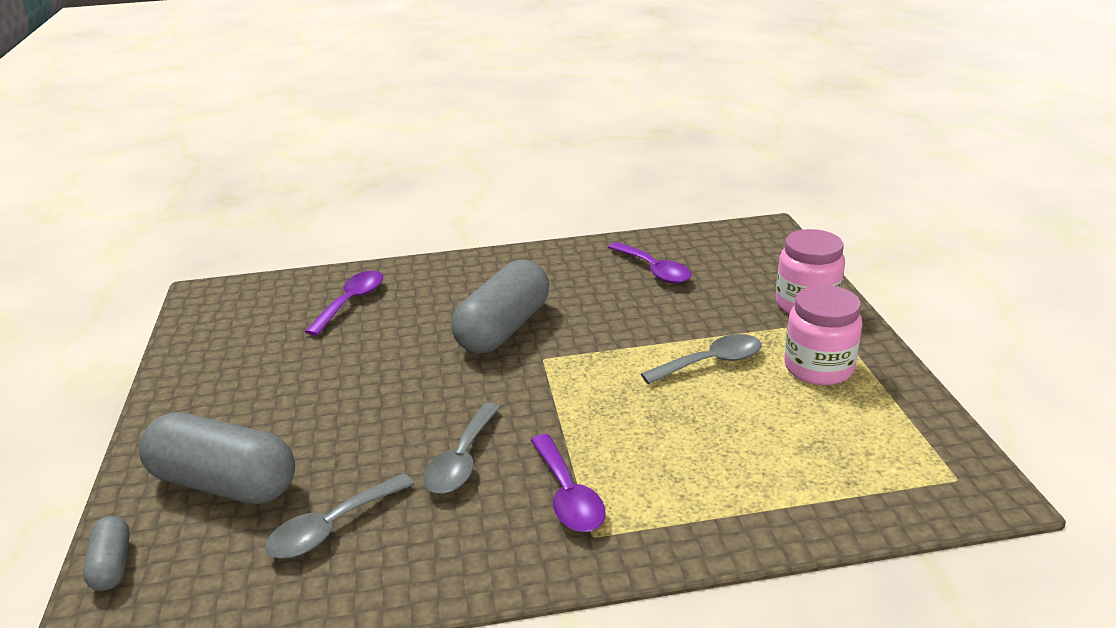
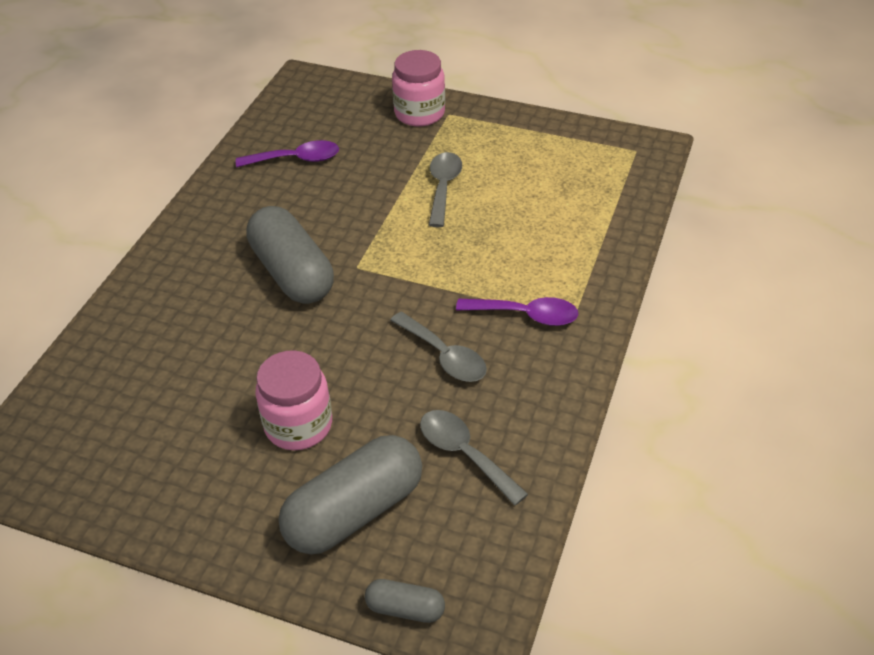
camera: 60 degrees left, 15 degrees up
grey spoon [265,473,414,559] -> grey spoon turned 150 degrees clockwise [420,410,528,506]
purple spoon [305,270,383,336] -> none
pink jar [784,285,862,385] -> pink jar moved to [255,350,332,450]

